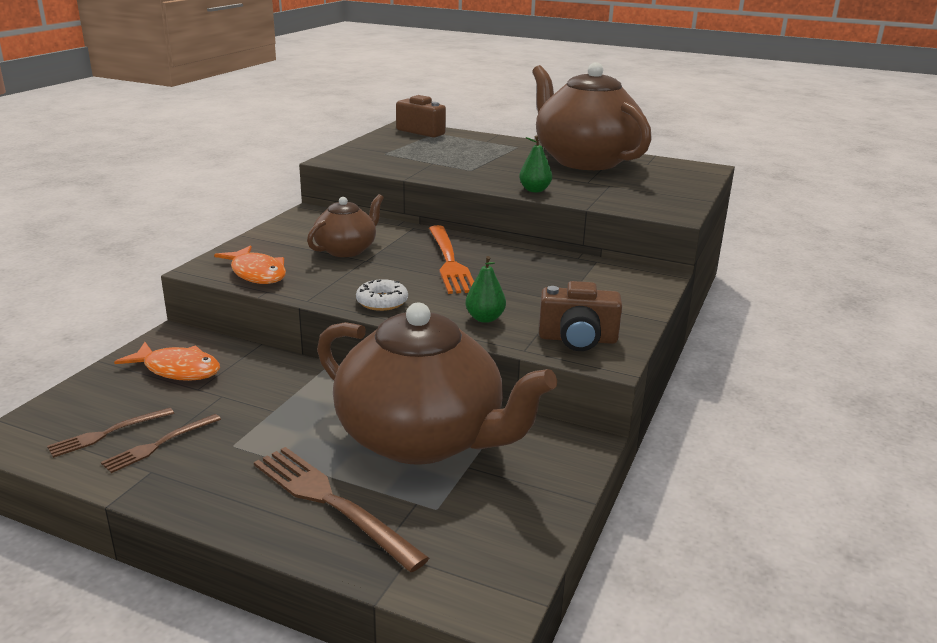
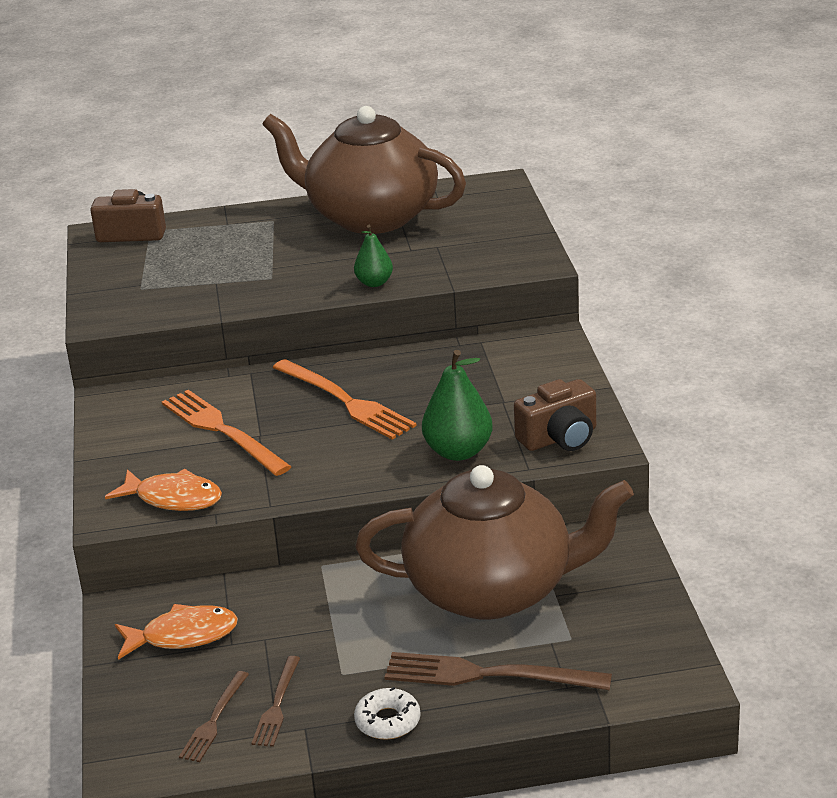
camera: 30 degrees left, 5 degrees up
brown teapot [307,194,384,257] -> orange fork [162,390,292,476]
white donut [356,279,408,311] -> white donut moved to [354,687,421,740]
green pear [465,256,506,323] -> green pear [422,350,493,461], size x1.63

